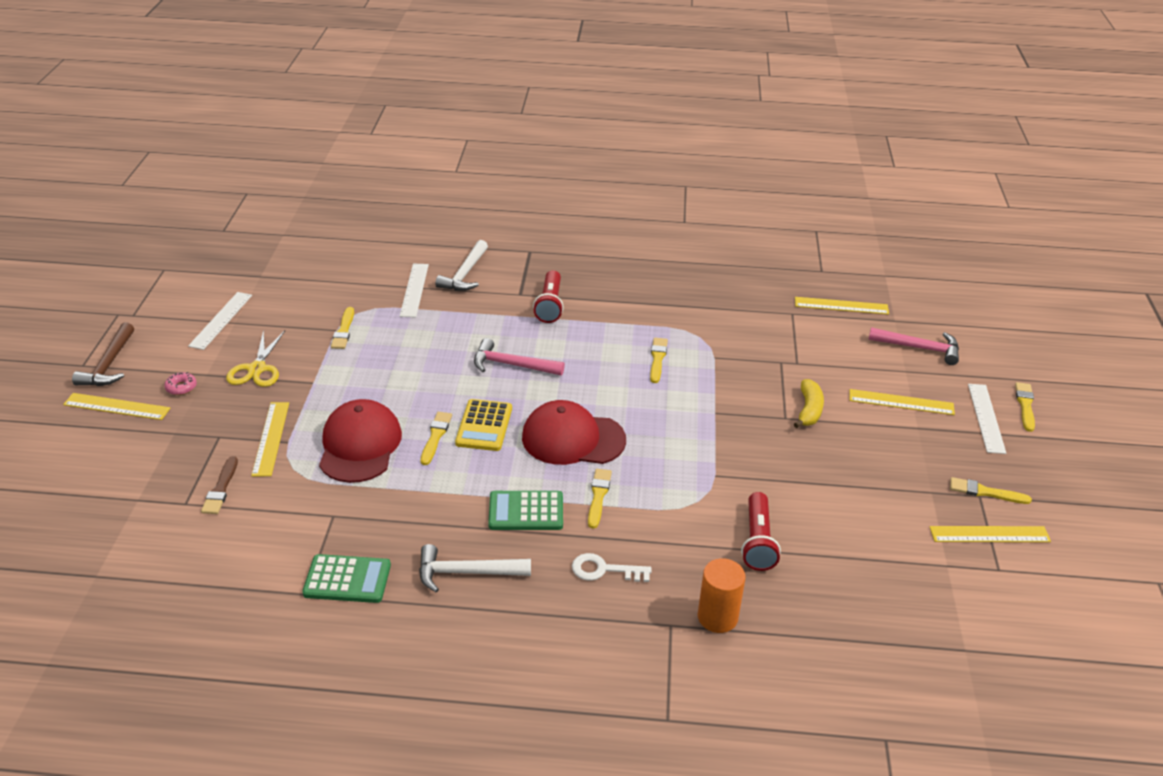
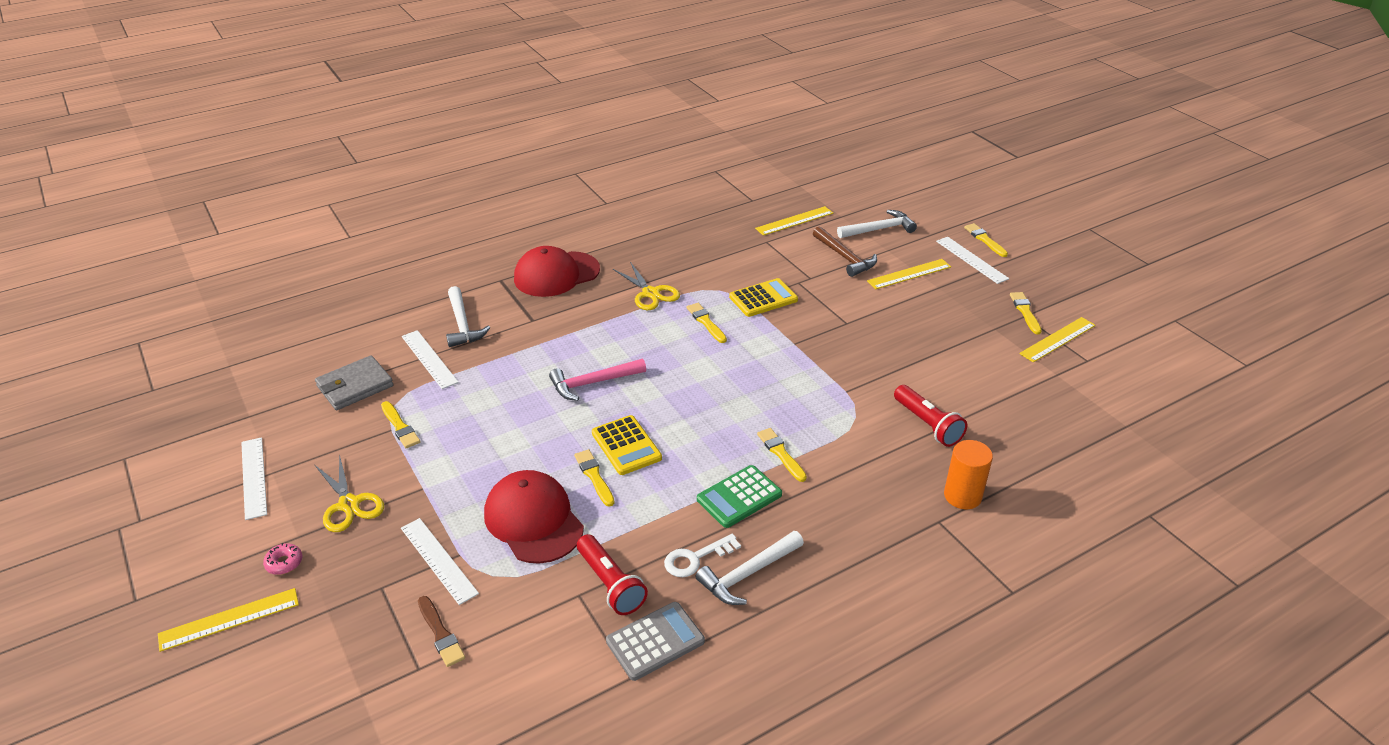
camera: 35 degrees left, 0 degrees up
brown hammer [72,322,134,386] -> brown hammer moved to [813,226,877,277]
yellow ruler [251,402,289,477] -> white ruler [401,518,479,605]
green calculator [302,554,391,603] -> grey calculator [606,602,705,681]
red cap [522,400,626,465] -> red cap moved to [514,246,600,297]
red flashlight [533,270,564,323] -> red flashlight moved to [577,534,648,615]
white key [572,553,652,582] -> white key moved to [664,534,741,577]
yellow banana [794,379,824,428] -> none
pink hammer [868,327,959,365] -> white hammer [837,210,917,238]
yellow brush [950,477,1032,504] -> yellow brush turned 105 degrees clockwise [1010,292,1042,334]
none -> grey wallet [315,355,394,410]
none -> yellow scissors [613,262,680,310]
none -> yellow calculator [729,278,798,317]

